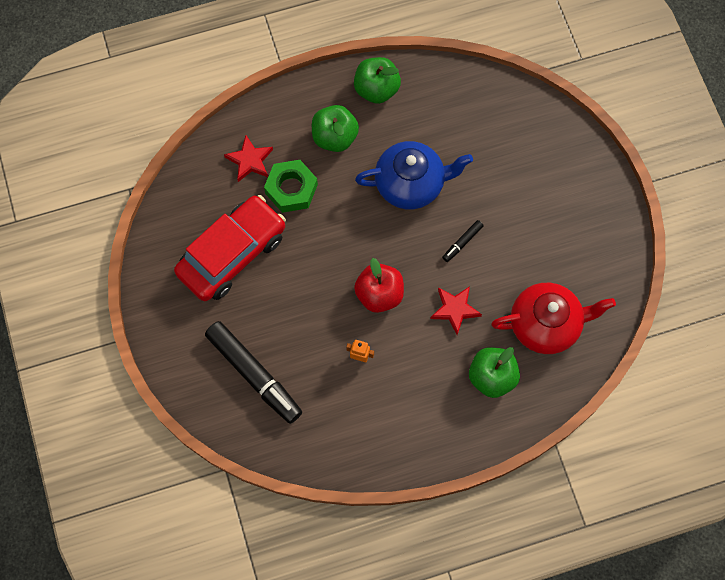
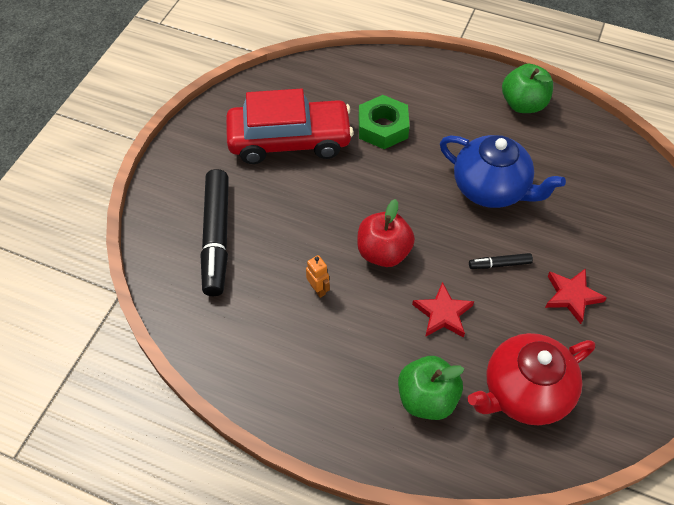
camera: 40 degrees right, 15 degrees down
red star [224,136,273,182] -> red star moved to [545,268,607,324]
green apple [312,105,359,152] -> none
red teapot [491,283,616,354] -> red teapot turned 120 degrees clockwise [468,333,595,425]

